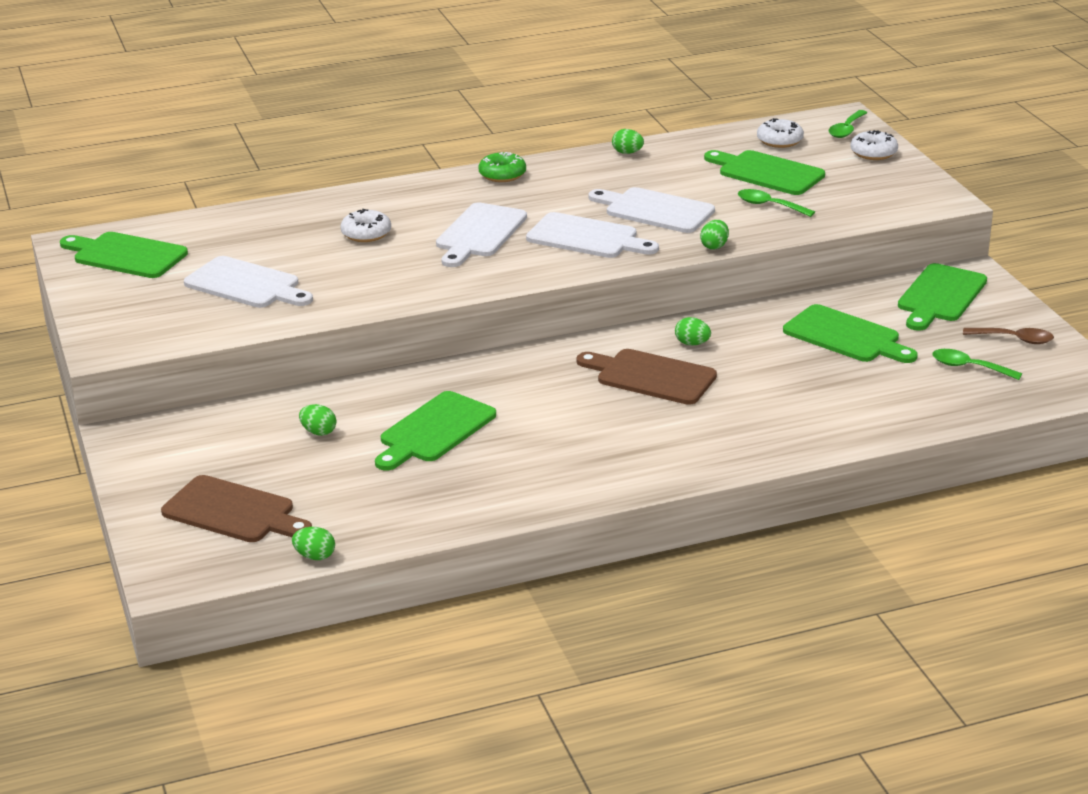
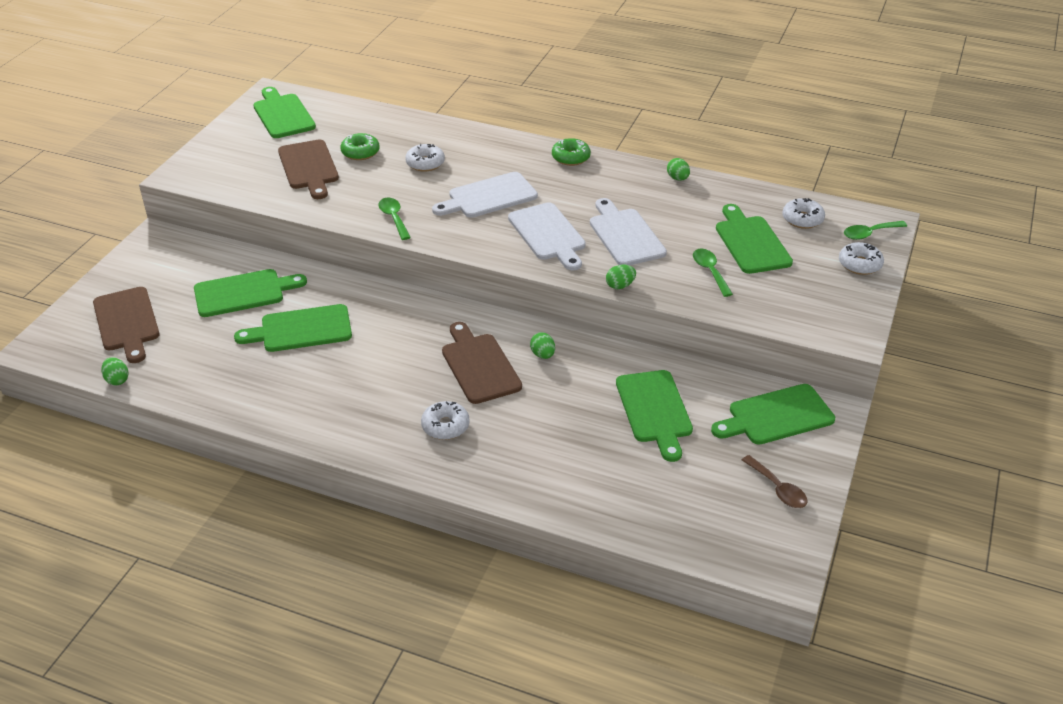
camera: 40 degrees right, 10 degrees up
white cutting board [184,256,313,308] -> brown cutting board [278,139,339,199]
green egg [299,404,336,436] -> green cutting board [194,269,307,317]
green spoon [932,349,1022,380] -> green spoon moved to [378,197,411,240]
none -> green donut [340,133,380,160]
none -> white donut [421,401,470,440]

